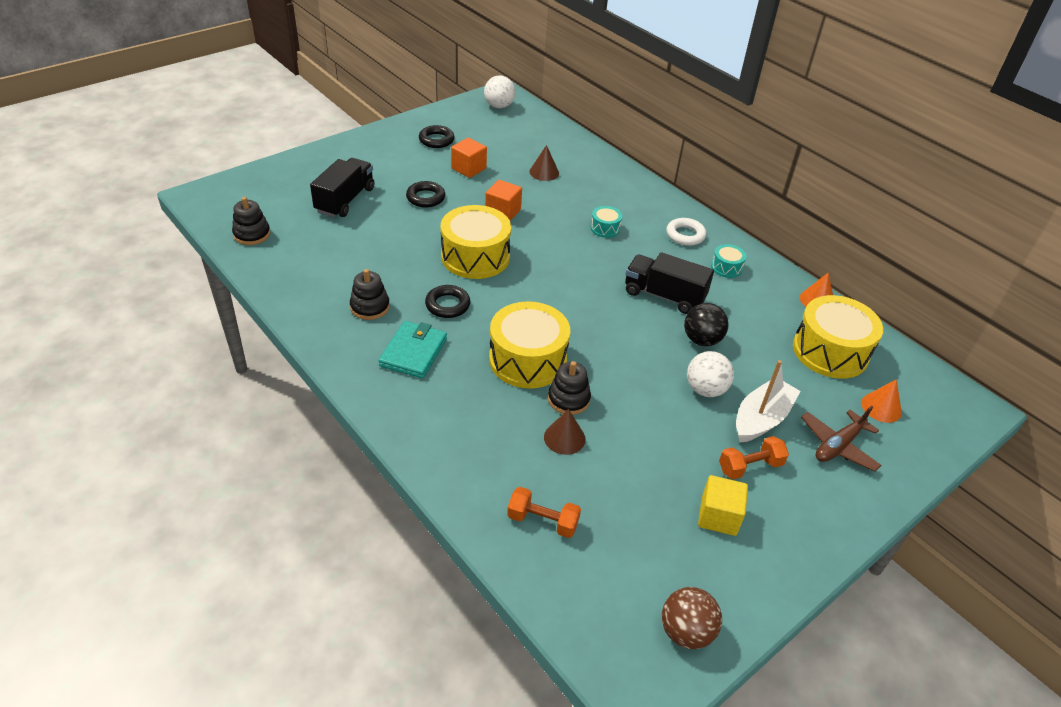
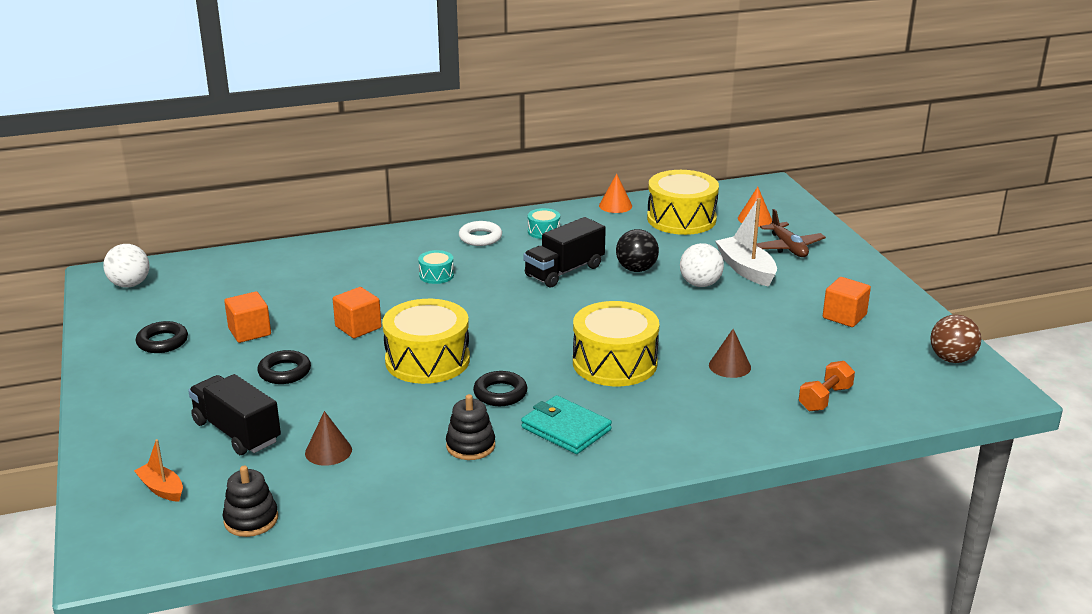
camera: 65 degrees left, 15 degrees down
brown cone [530,145,559,181] -> brown cone moved to [305,411,352,466]
black stacking toy [548,361,591,415] -> none
yellow cube [698,475,748,536] -> orange cube [823,277,871,327]
orange dumbbell [719,436,789,480] -> none
none -> orange boat [134,439,183,501]

